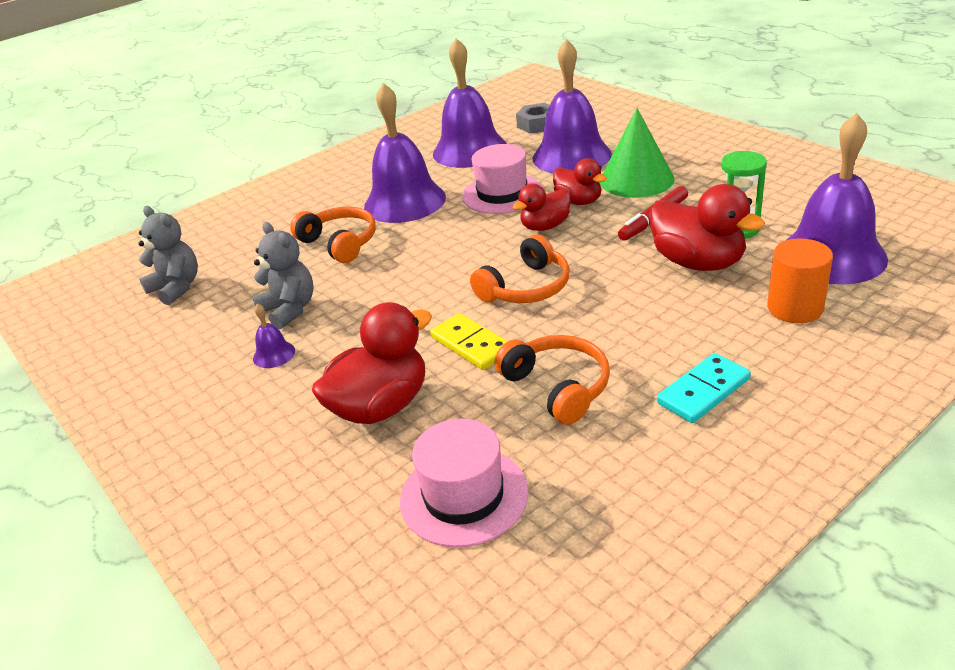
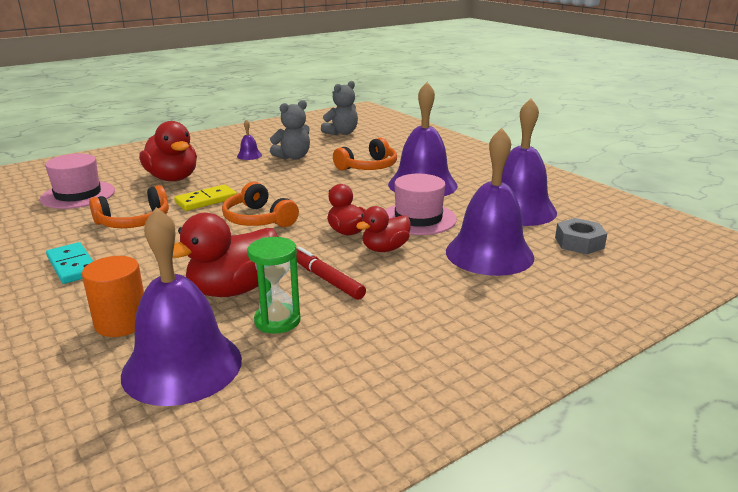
camera: 90 degrees right, 10 degrees down
green cone [600,108,674,198] -> none

